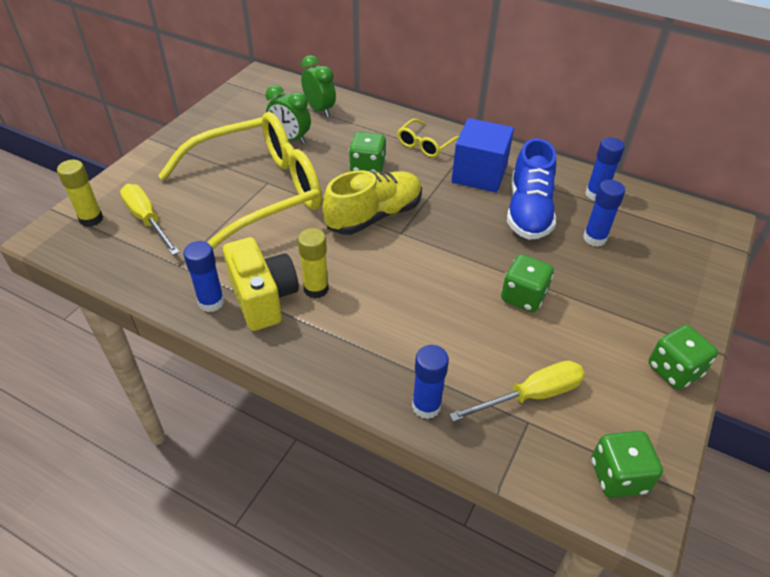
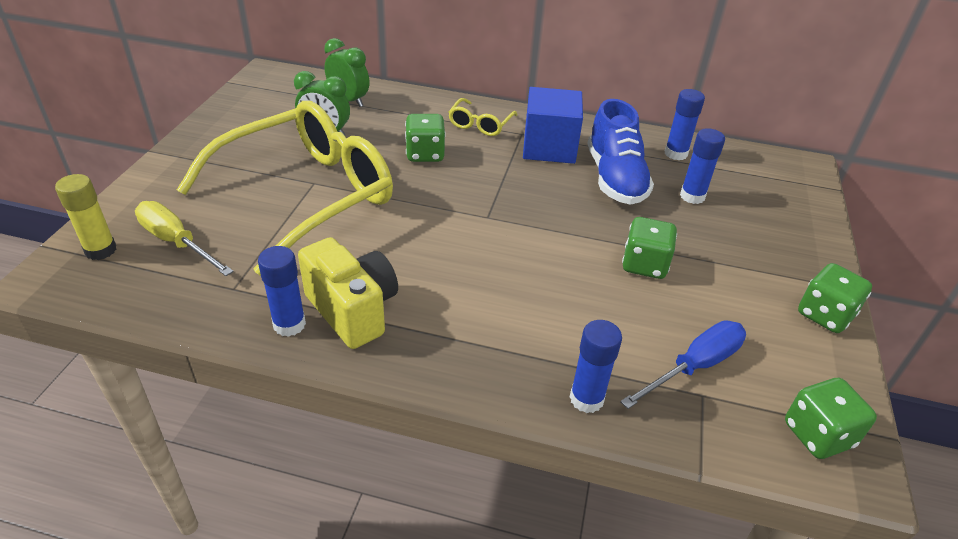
camera: 15 degrees left, 5 degrees down
yellow glue stick [298,228,329,298] -> none
yellow shoe [323,170,422,235] -> none
yellow screwdriver [449,360,585,422] -> blue screwdriver [620,320,746,409]

